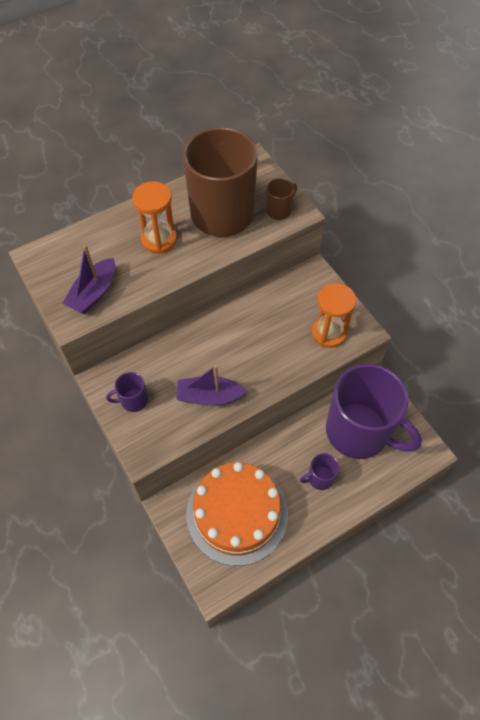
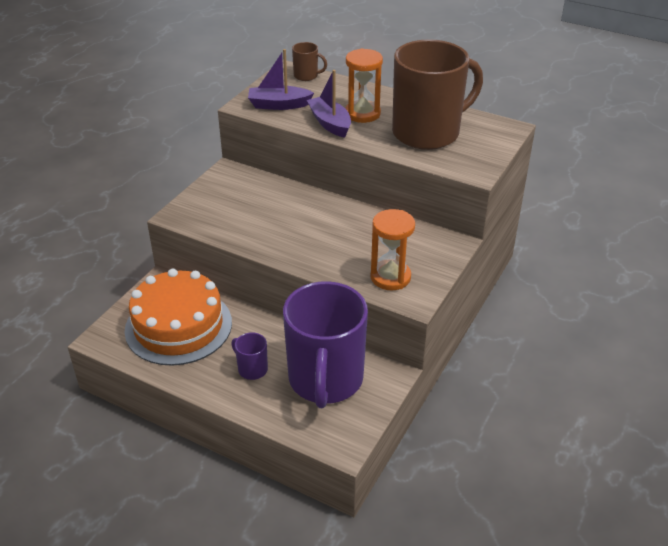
camera: 60 degrees right, 20 degrees down
purple mug [106,372,148,412] -> none
purple boat [176,365,247,406] -> purple boat moved to [307,70,351,138]
brown mug [266,178,297,220] -> brown mug moved to [292,42,327,81]

